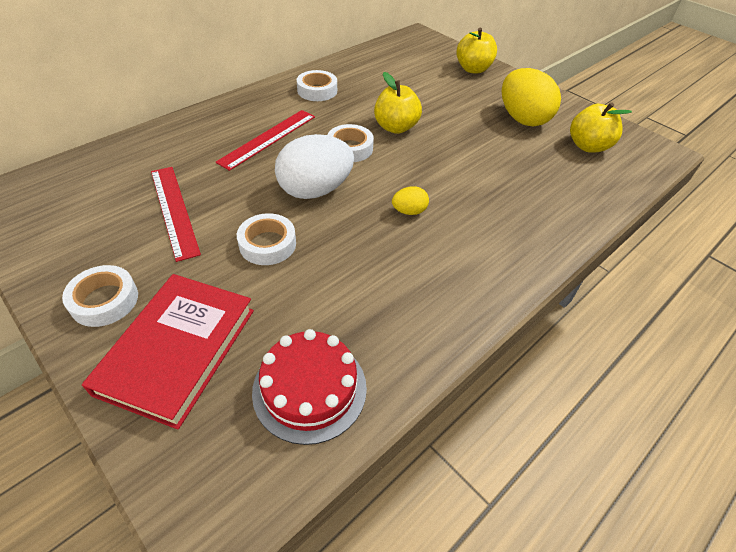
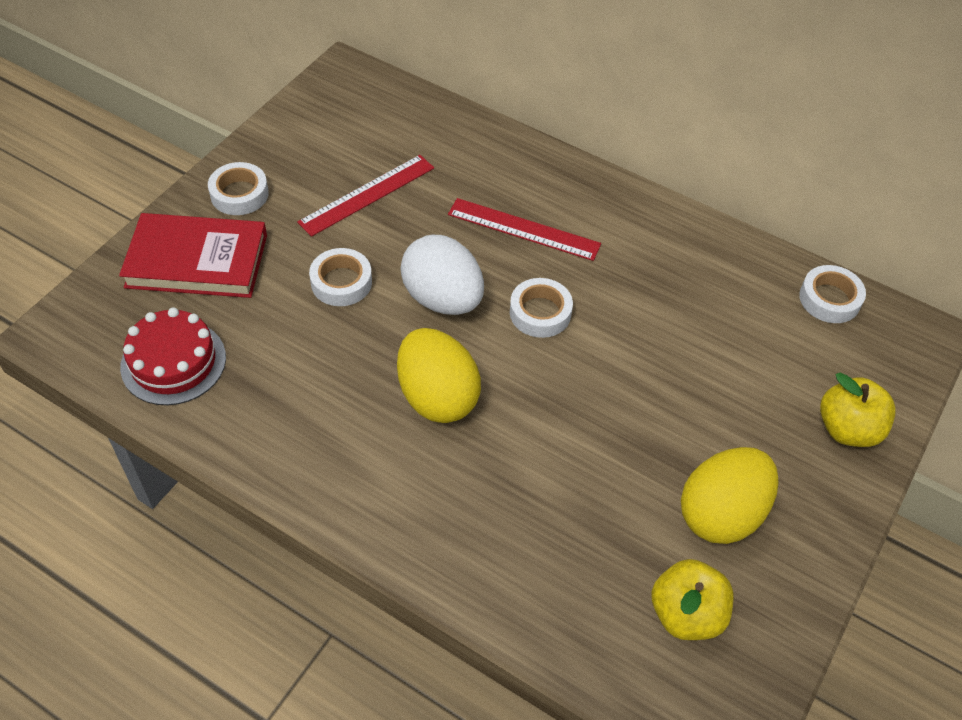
camera: 75 degrees right, 5 degrees up
white tape [297,70,337,101] -> white tape moved to [799,265,866,323]
yellow apple [374,72,422,134] -> none
yellow egg [392,186,429,215] -> yellow egg [397,328,481,423], size x2.16

